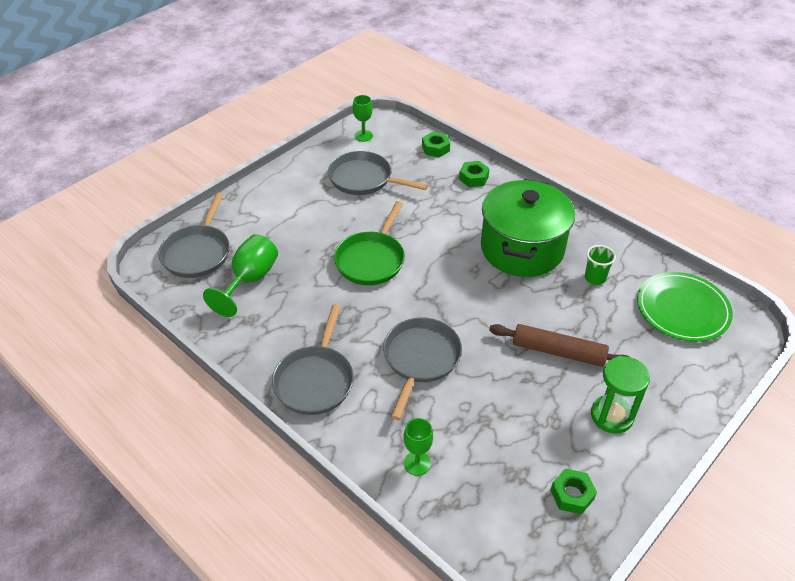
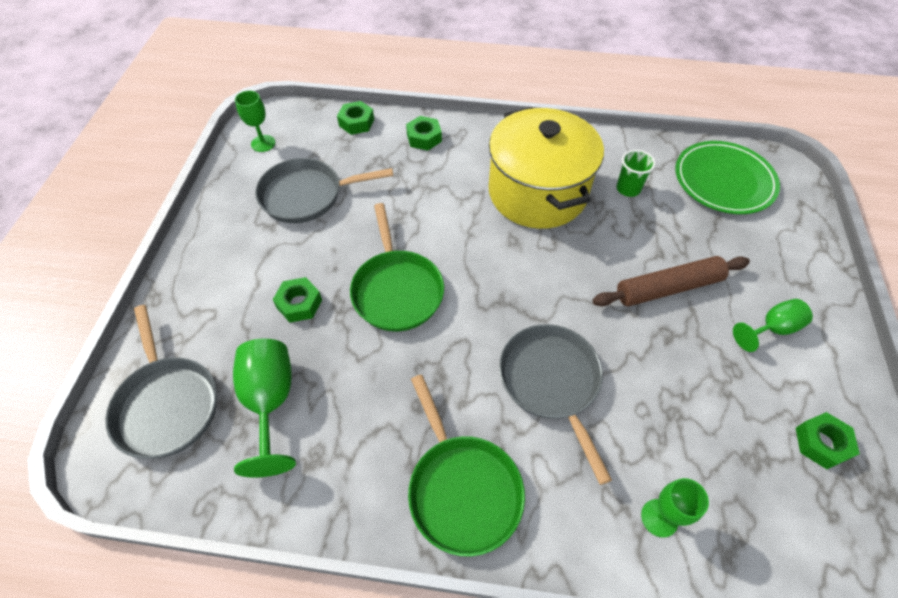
camera: 35 degrees left, 10 degrees up
grey pan [272,305,354,415] -> green pan [408,374,525,557]
green pot [481,179,575,277] -> yellow pot [489,107,604,229]
green hourglass [591,356,650,434] -> green goblet [733,299,813,352]
none -> green nut [273,277,322,323]

